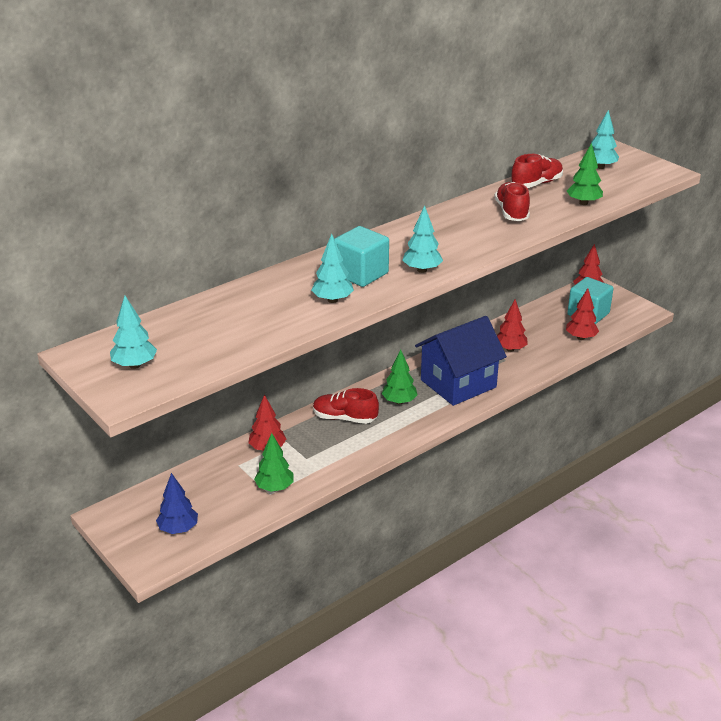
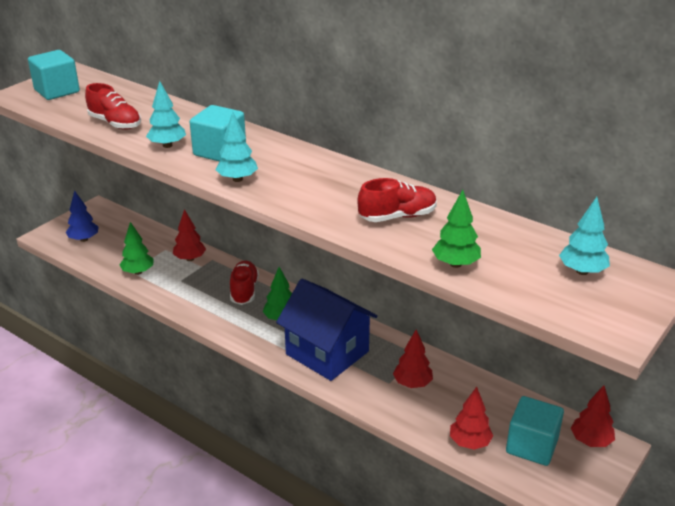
camera: 75 degrees right, 0 degrees up
turquoise tree [110,296,157,369] -> turquoise cube [28,50,80,100]
red shoe [511,154,563,188] -> red shoe moved to [85,83,141,130]

